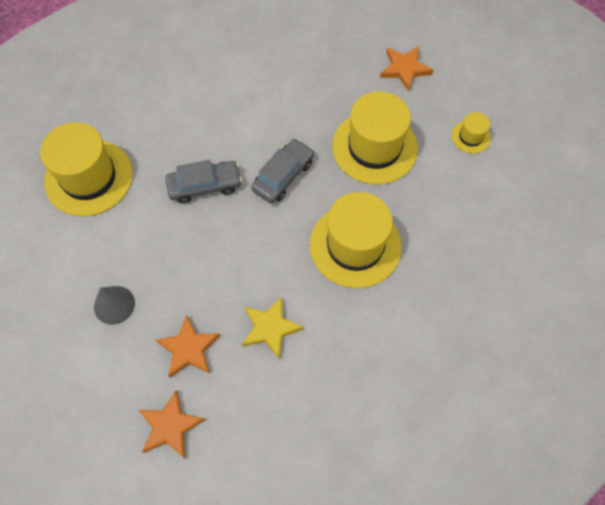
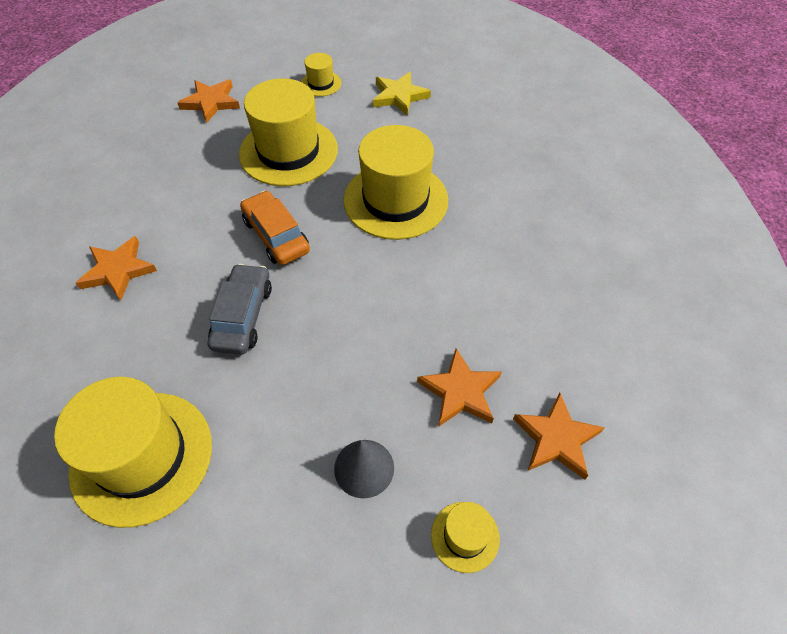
camera: 70 degrees left, 10 degrees down
yellow star [242,296,304,359] -> yellow star moved to [373,72,431,116]
grey car [251,138,314,203] -> orange car [240,191,310,265]
none -> orange star [76,236,157,301]
none -> yellow hat [431,502,500,573]

